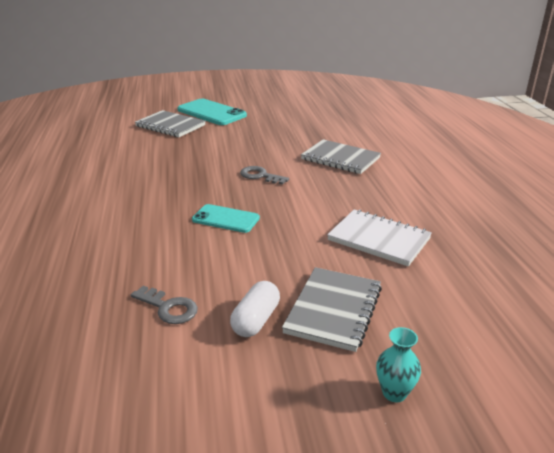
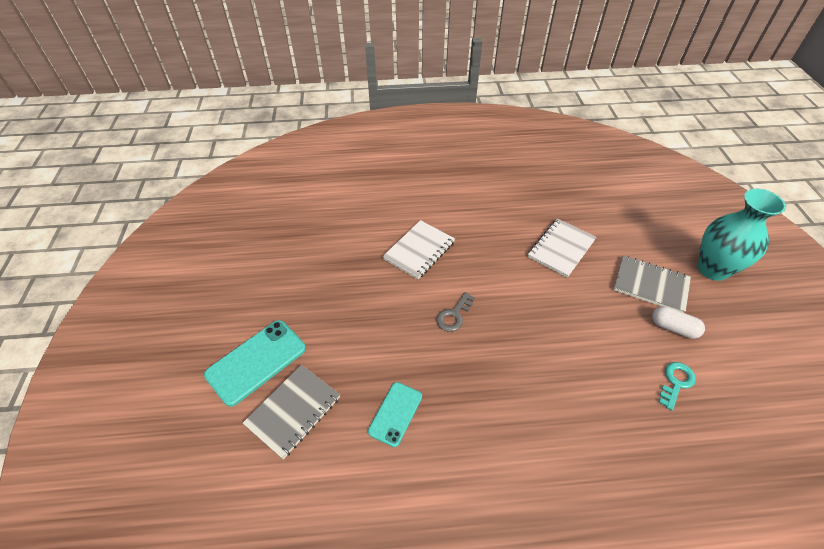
camera: 85 degrees left, 20 degrees up
grey key [131,286,198,324] -> turquoise key [658,362,696,410]
turquoise phone [192,204,260,233] -> turquoise phone moved to [368,382,422,447]
grey notebook [301,139,381,174] -> white notebook [382,220,455,280]
turquoise vase [376,327,421,402] -> turquoise vase [698,189,786,281], size x2.35

